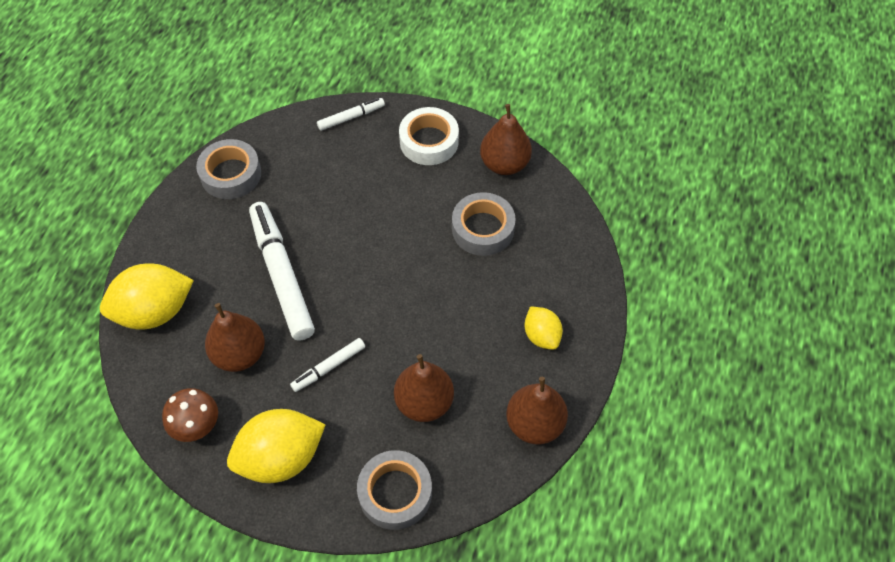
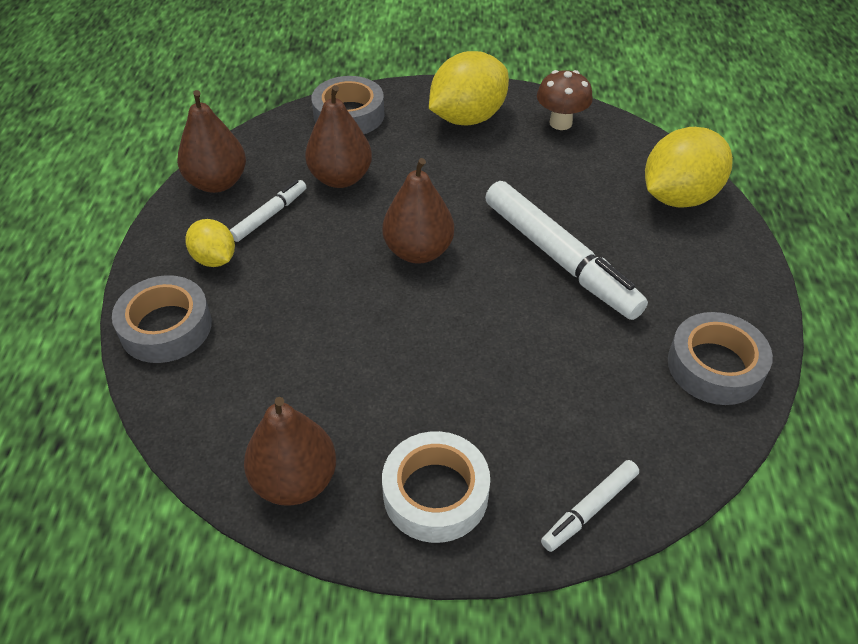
camera: 165 degrees right, 10 degrees down
brown pear [205,303,265,372] -> brown pear moved to [382,158,454,264]
white marker [290,338,365,392] -> white marker moved to [230,180,306,242]
grey tape [452,192,516,256] -> grey tape moved to [112,275,212,363]

